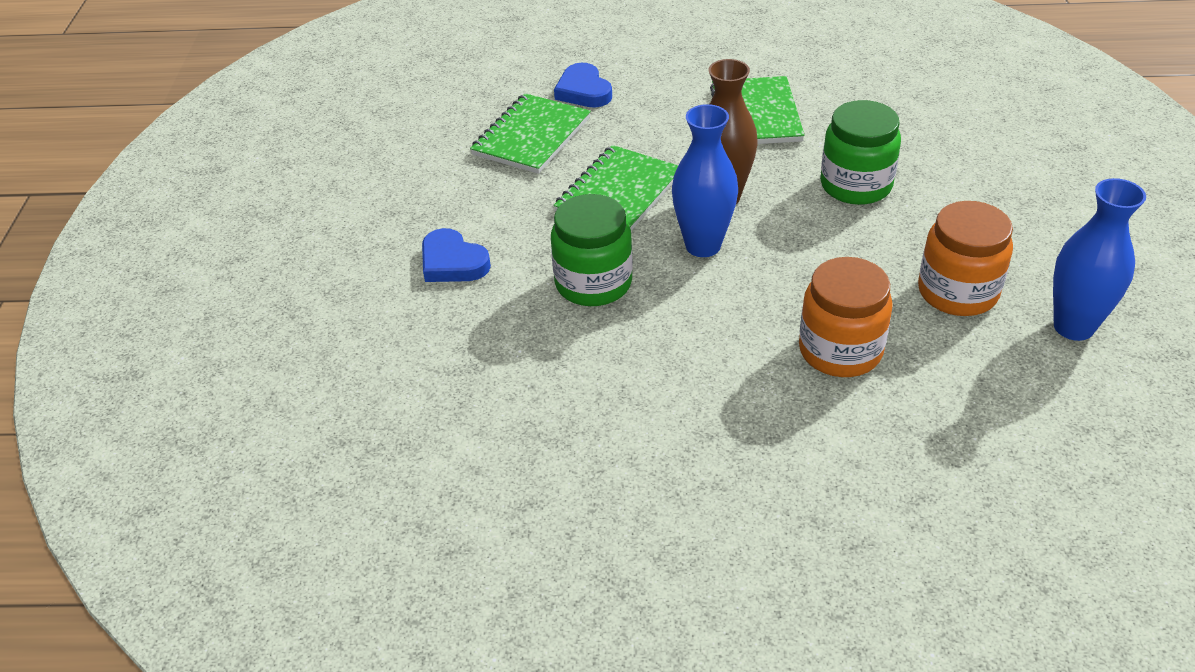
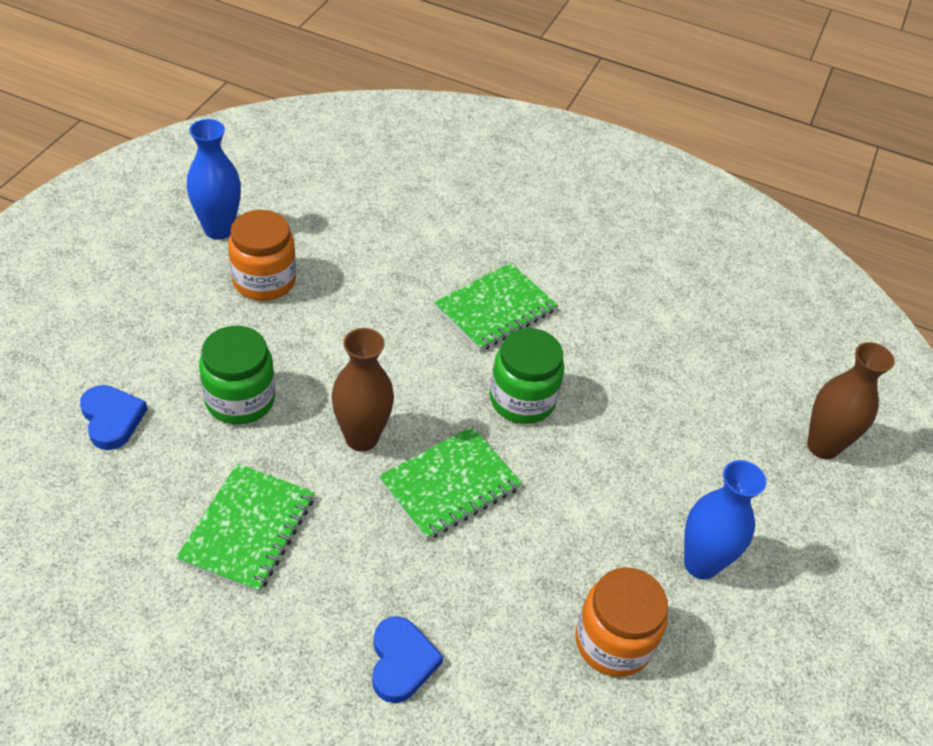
camera: 165 degrees left, 5 degrees up
blue heart [422,228,491,282] -> blue heart moved to [80,385,148,450]
green notebook [470,93,591,174] -> green notebook moved to [434,263,557,351]
blue vase [672,104,738,257] -> blue vase moved to [684,460,766,580]
orange jar [799,257,893,377] -> orange jar moved to [575,567,668,677]
none -> brown vase [807,342,895,459]

